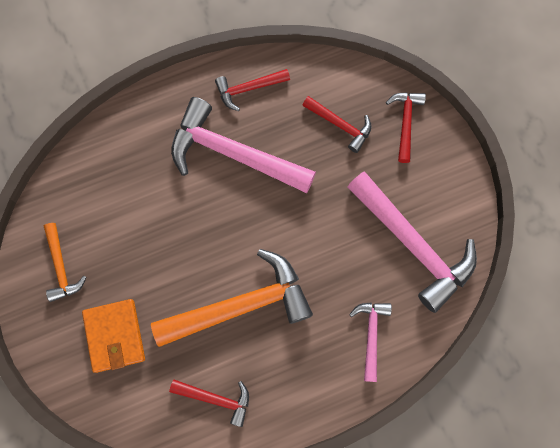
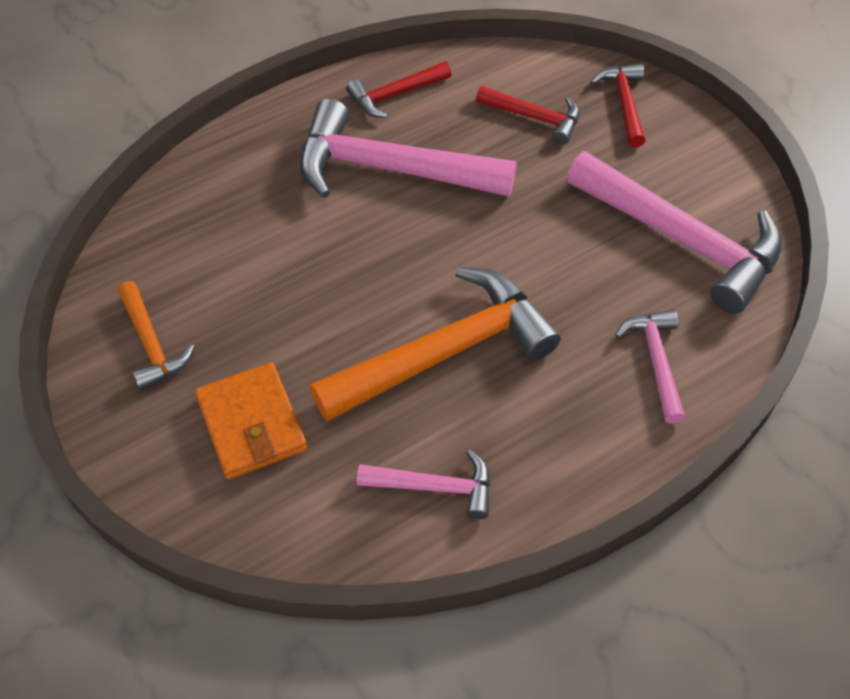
camera: 10 degrees left, 20 degrees down
red hammer [169,380,249,427] -> pink hammer [357,450,490,519]

